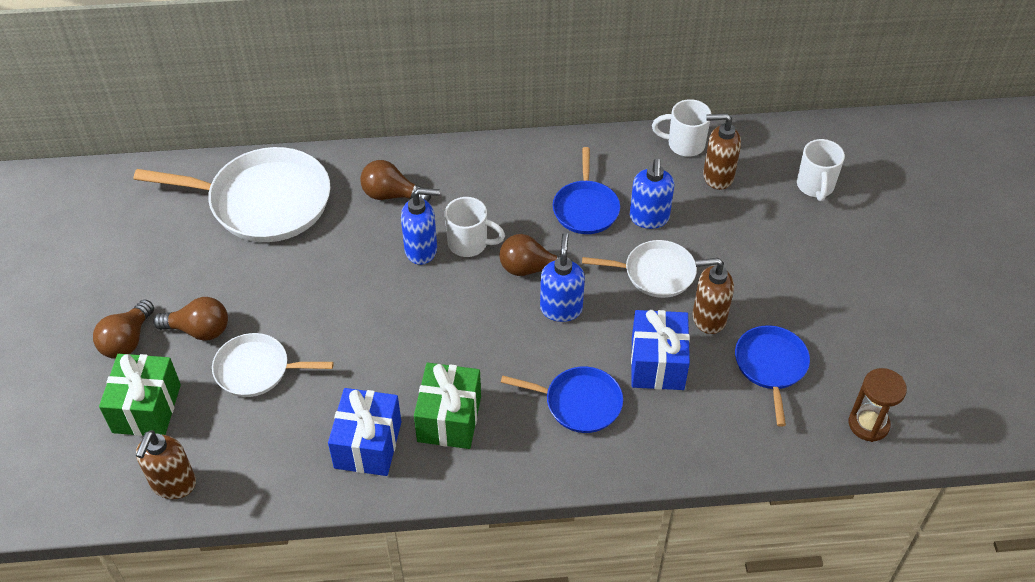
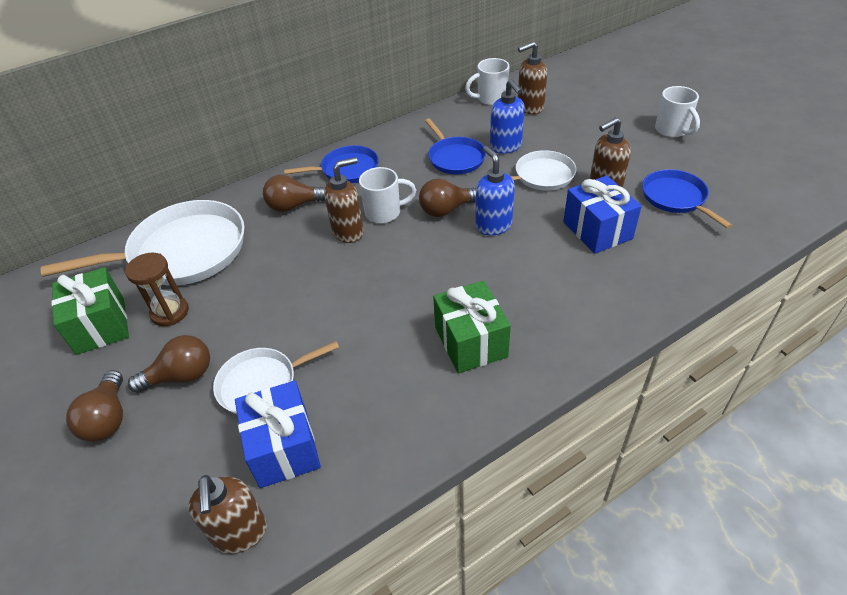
camera: 25 degrees left, 5 degrees down
green gift [99,354,181,436] -> green gift moved to [51,267,129,355]
blue gift [328,388,401,476] -> blue gift moved to [235,381,321,488]
blue soap dispenser [401,188,440,265] -> brown soap dispenser [324,157,364,243]
blue pan [501,367,623,433] -> blue pan moved to [284,145,379,183]
white mug [797,139,845,201] -> white mug moved to [655,86,700,138]
brown hourglass [849,368,907,442] -> brown hourglass moved to [125,253,189,326]

